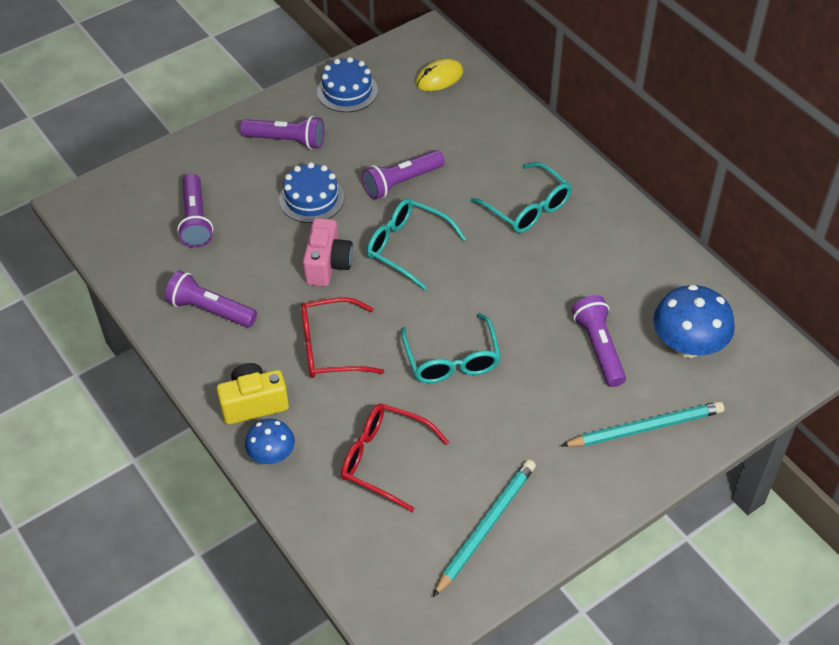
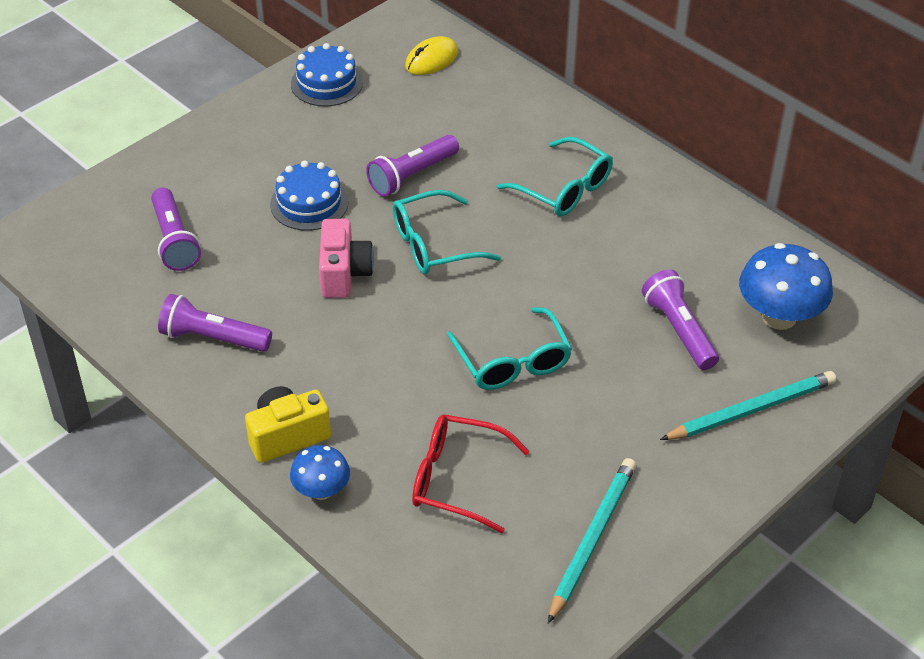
camera: 10 degrees left, 5 degrees down
purple flashlight [240,116,324,149] -> none
red glasses [301,297,384,378] -> none
turquoise glasses [367,199,466,290] -> turquoise glasses turned 45 degrees counterclockwise [393,190,501,274]

